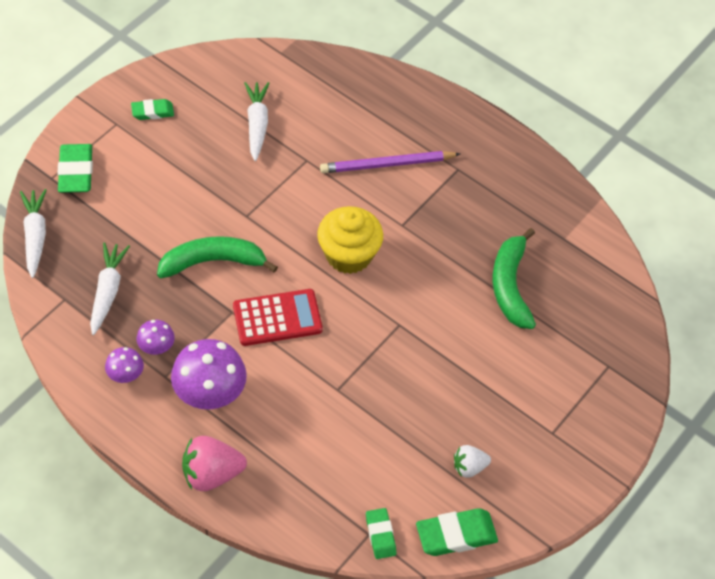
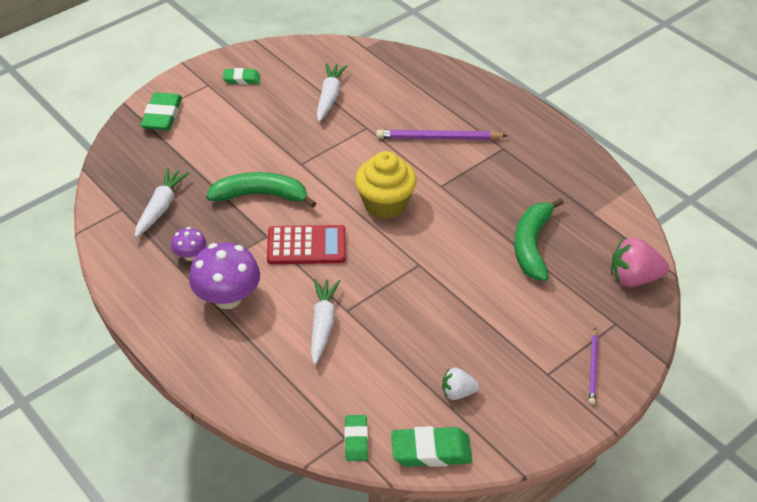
camera: 15 degrees right, 10 degrees down
white carrot [20,189,47,278] -> white carrot moved to [311,279,340,365]
purple mushroom [105,347,144,383] -> none
pink strawberry [182,436,247,491] -> pink strawberry moved to [611,238,669,287]
none -> purple pencil [589,328,598,405]

